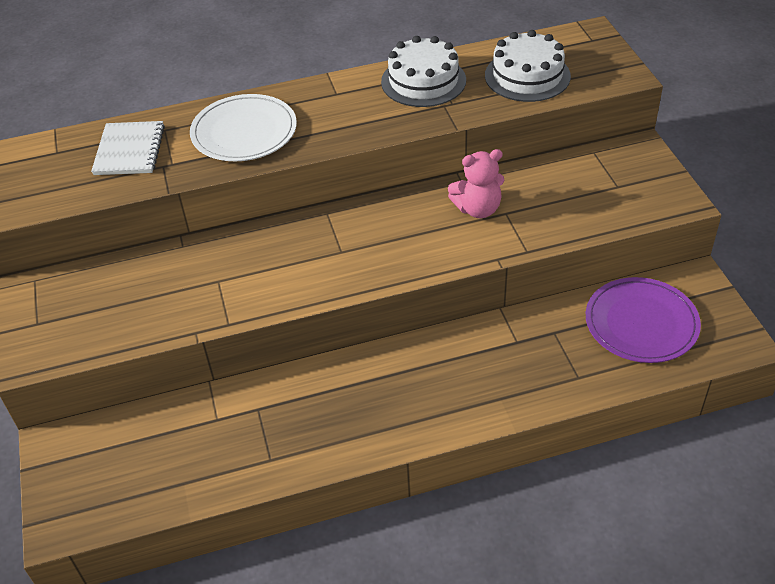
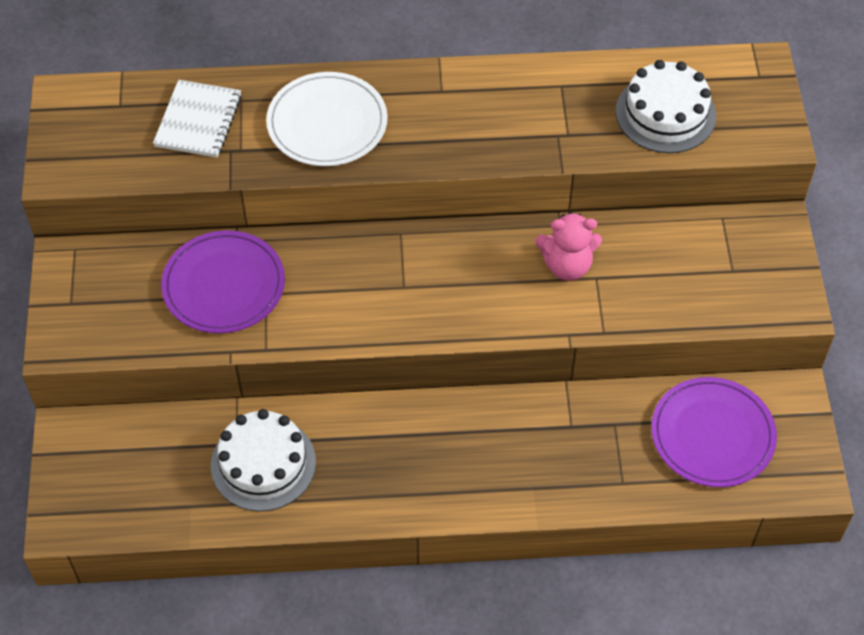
camera: 10 degrees right, 10 degrees up
white cake [381,36,466,107] -> white cake moved to [211,409,316,512]
none -> purple plate [161,230,285,333]

